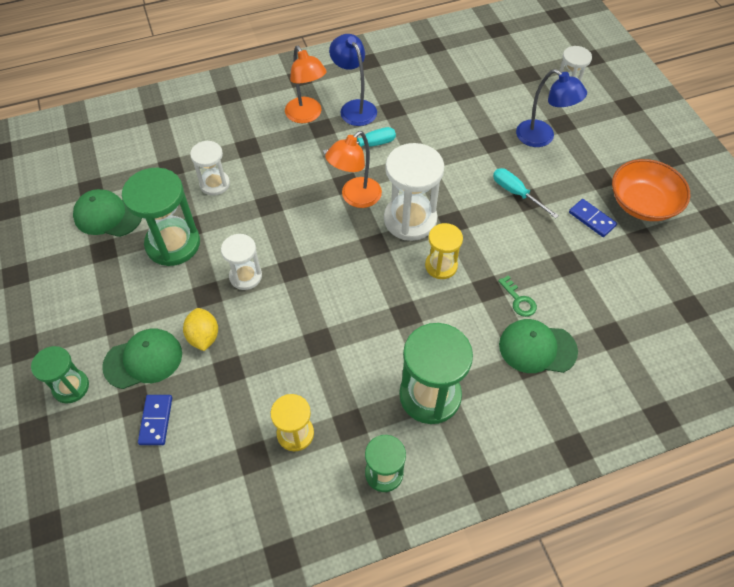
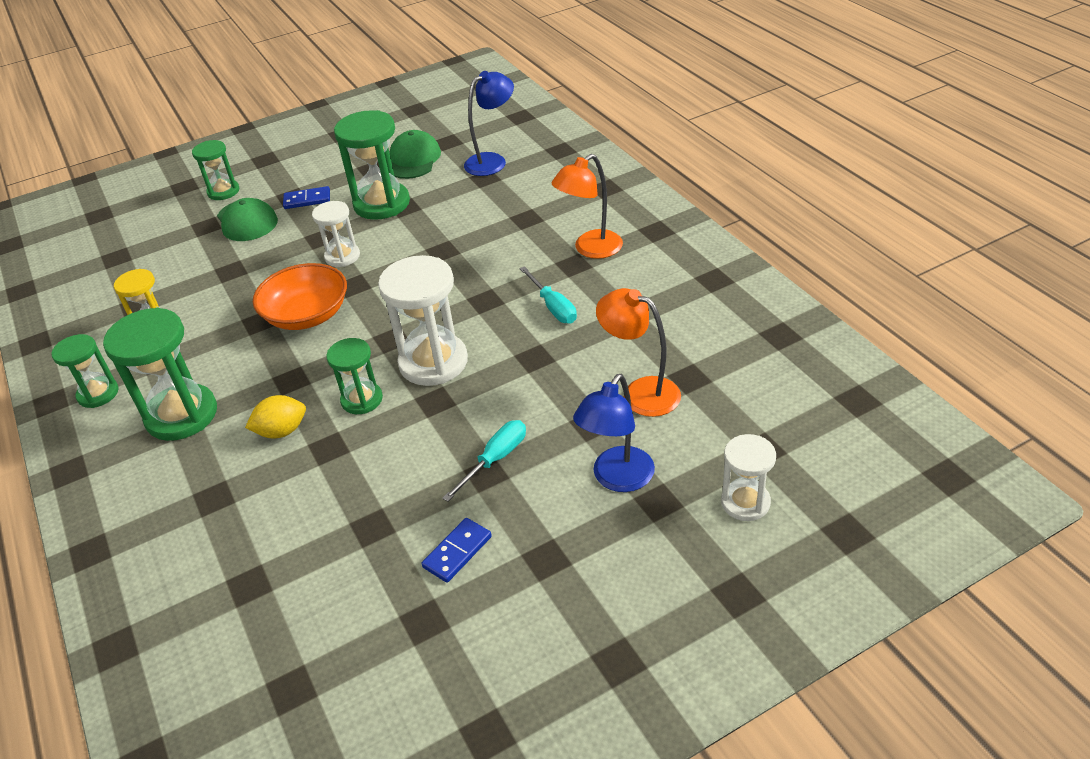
camera: 85 degrees right, 15 degrees down
blue domino [138,395,172,445] -> blue domino moved to [283,186,330,209]
yellow lemon [183,308,218,351] -> yellow lemon moved to [245,395,306,438]
white hourglass [190,141,230,195] -> none
orange lamp [325,131,382,208] -> orange lamp moved to [596,288,681,417]
blue lamp [329,34,377,126] -> blue lamp moved to [464,71,514,176]
yellow hourglass [425,223,463,279] -> green hourglass [326,338,383,414]
green key [498,275,537,317] -> none
green cap [499,319,578,373] -> none
orange bowl [612,159,690,221] -> orange bowl moved to [253,263,347,330]

